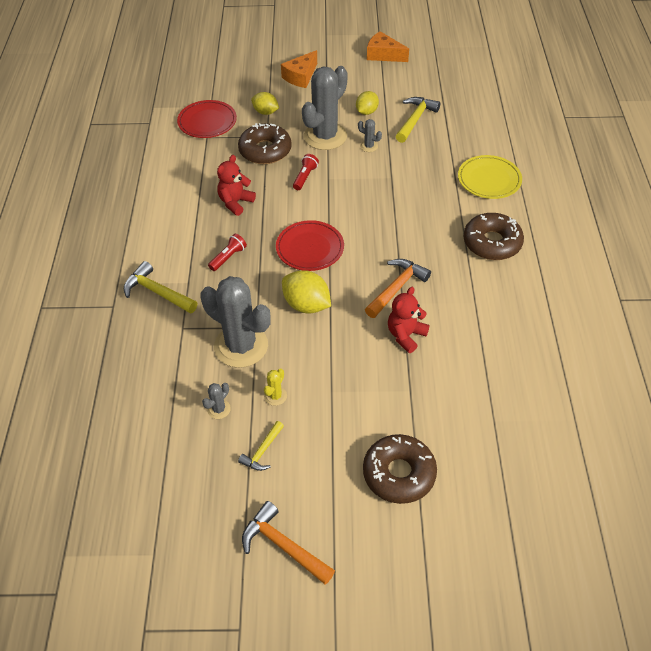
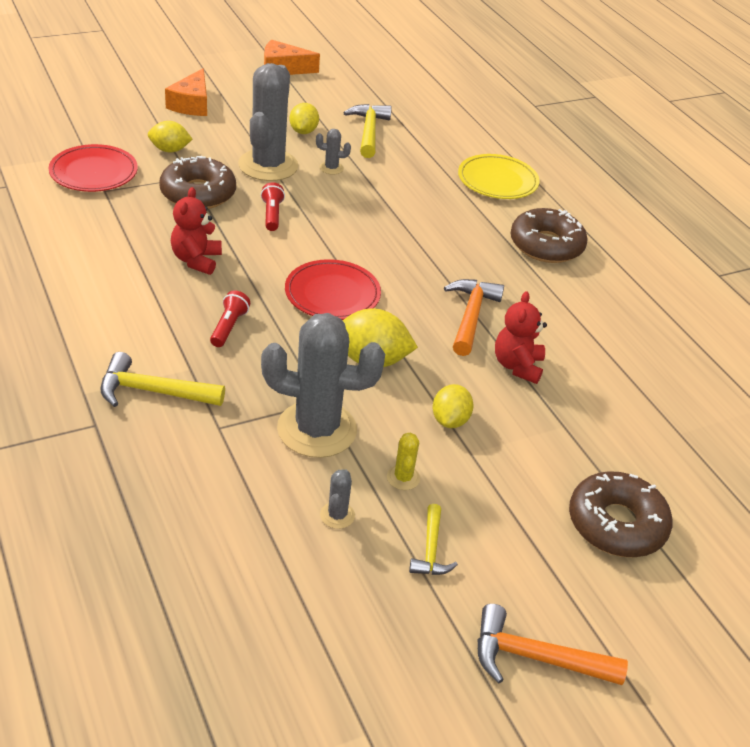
camera: 30 degrees left, 10 degrees down
none -> yellow lemon [433,384,474,428]

